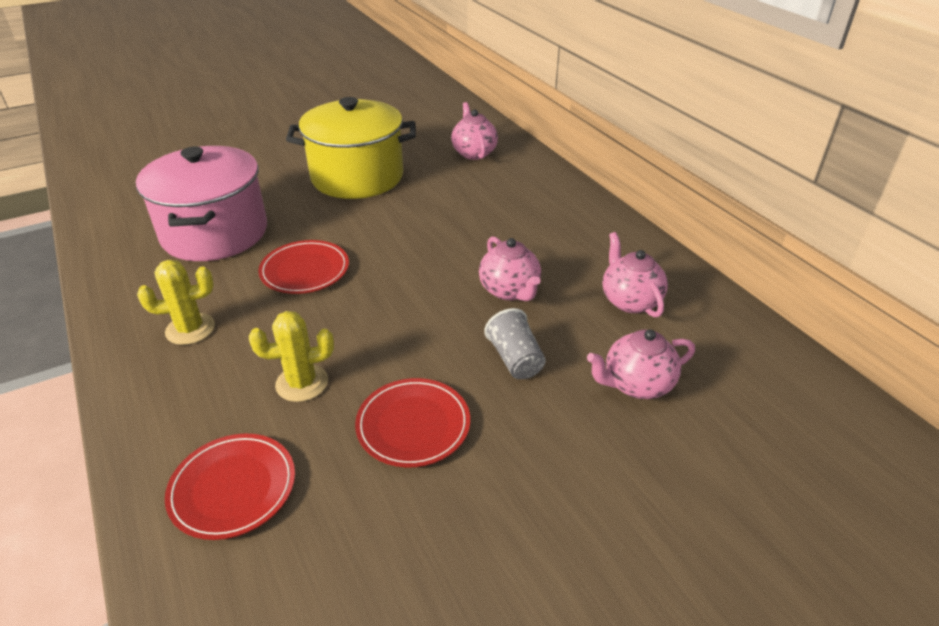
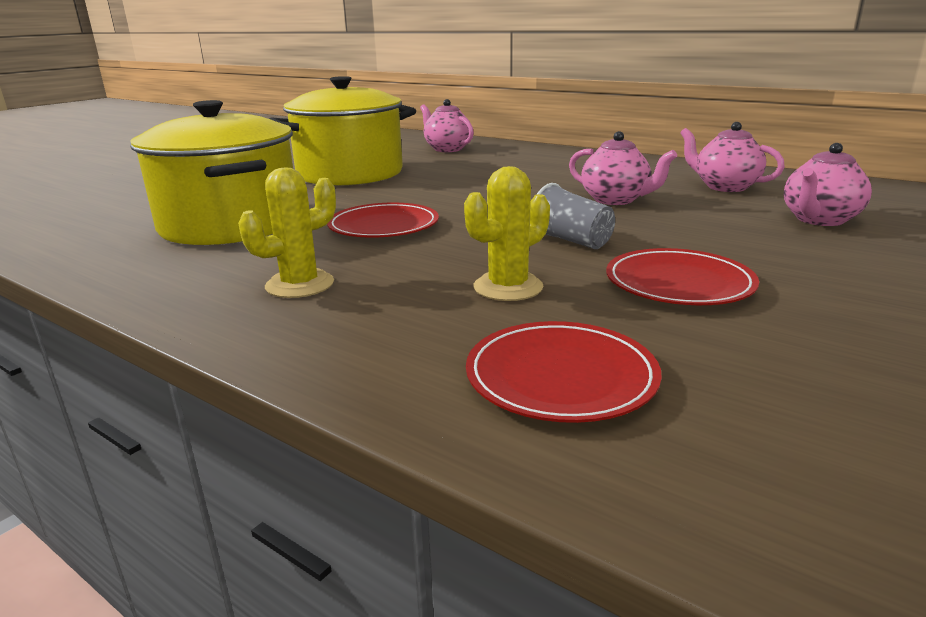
camera: 25 degrees left, 15 degrees down
pink pot [136,146,267,261] -> yellow pot [130,100,293,245]
grey cup [484,308,546,379] -> grey cup moved to [536,183,615,249]

